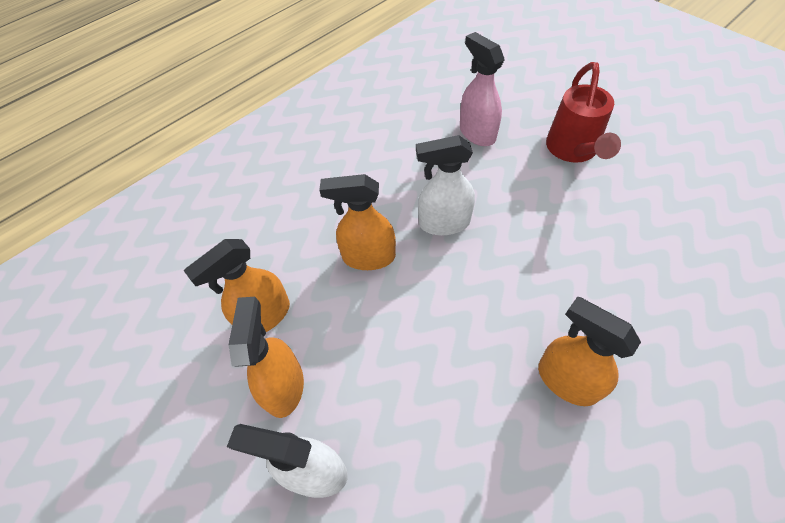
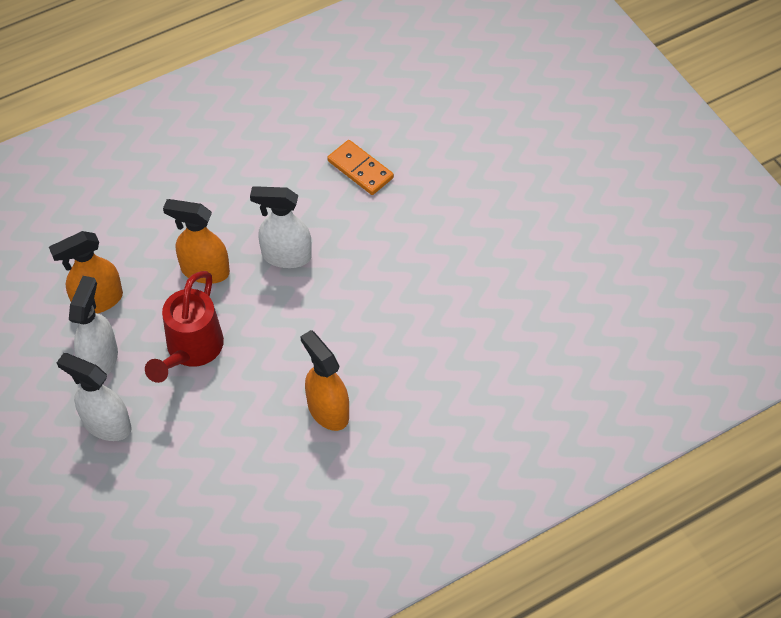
camera: 10 degrees right, 0 degrees up
orange spray bottle [228,297,304,418] -> white spray bottle [69,276,118,375]
pink spray bottle [460,32,505,146] -> orange domino [327,140,394,195]
red watering can [546,62,621,163] -> red watering can moved to [145,271,224,383]

